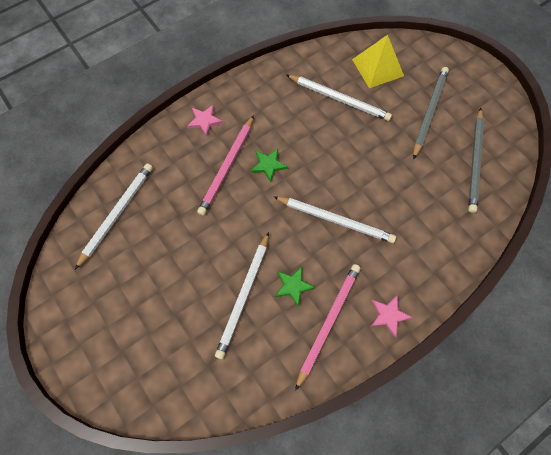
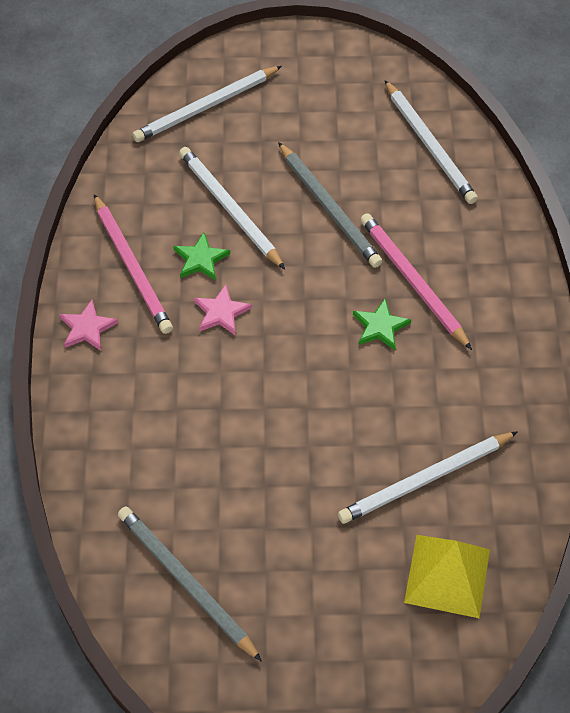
camera: 125 degrees right, 10 degrees down
pink star [187,105,223,136] -> pink star moved to [194,284,252,336]
white pencil [273,196,396,243] -> white pencil moved to [132,66,282,142]
grey pencil [413,67,449,159] -> grey pencil moved to [278,142,383,268]

